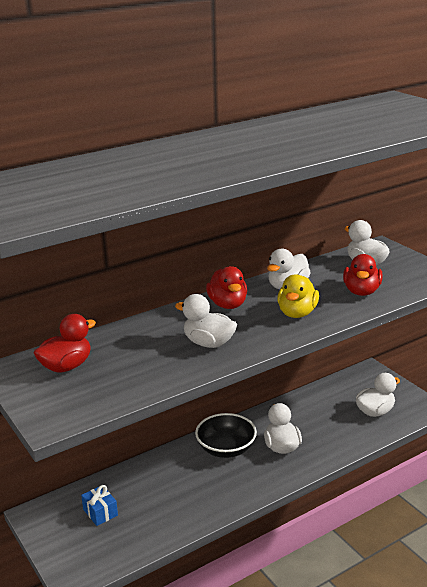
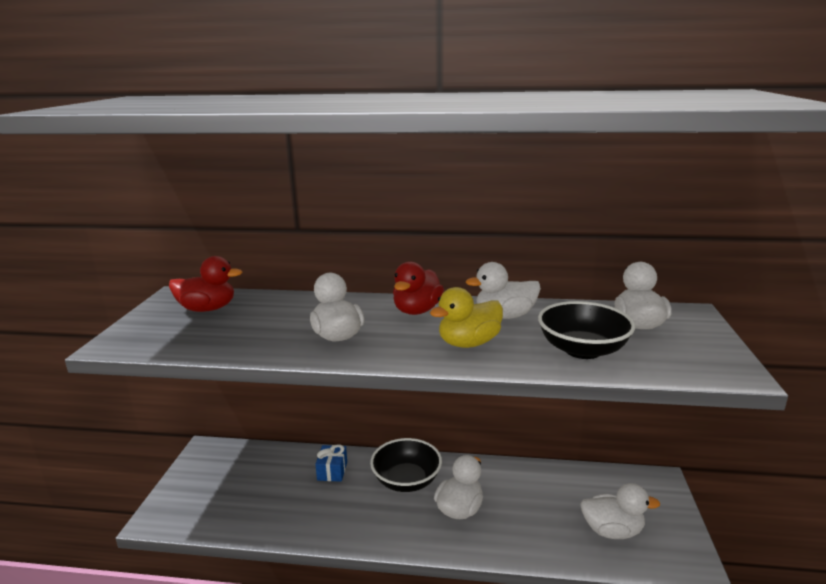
camera: 40 degrees right, 5 degrees down
blue gift [81,485,118,526] -> blue gift moved to [315,444,347,482]
red duck [343,254,383,296] -> black bowl [538,301,635,359]

